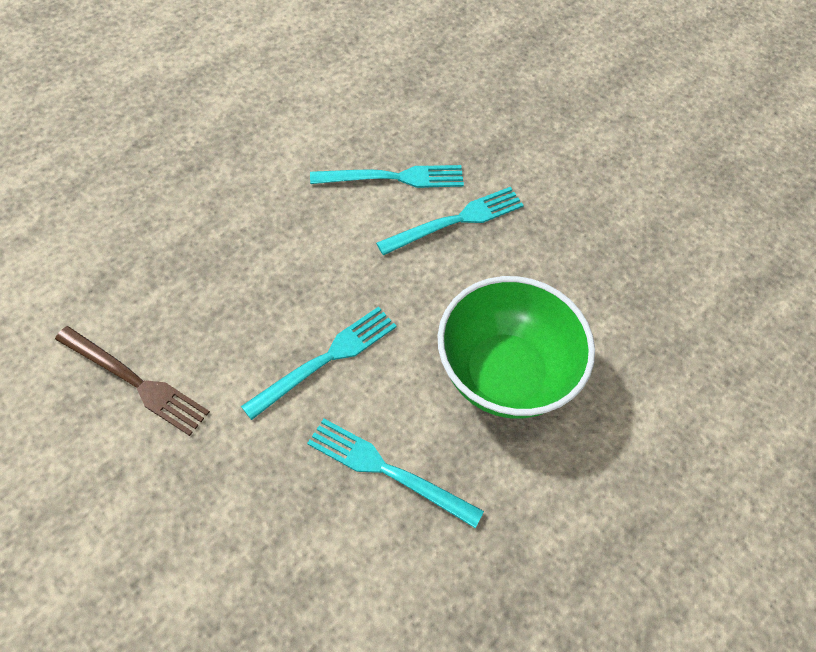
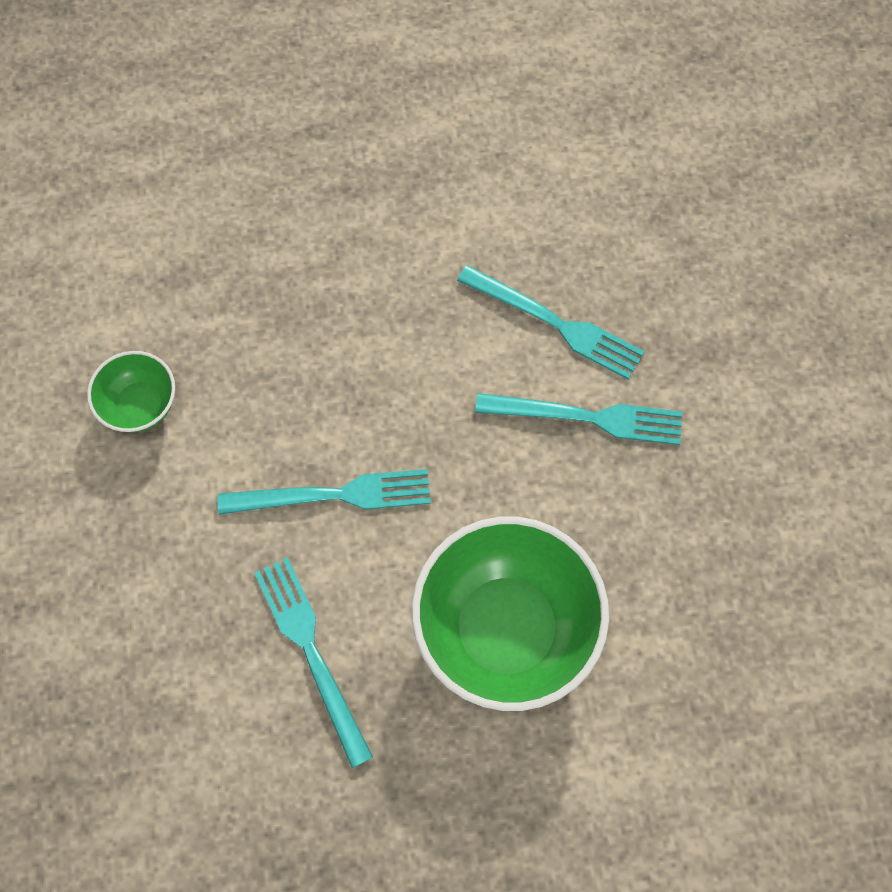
camera: 40 degrees right, 10 degrees up
brown fork [55,326,210,436] -> green bowl [87,351,175,433]

